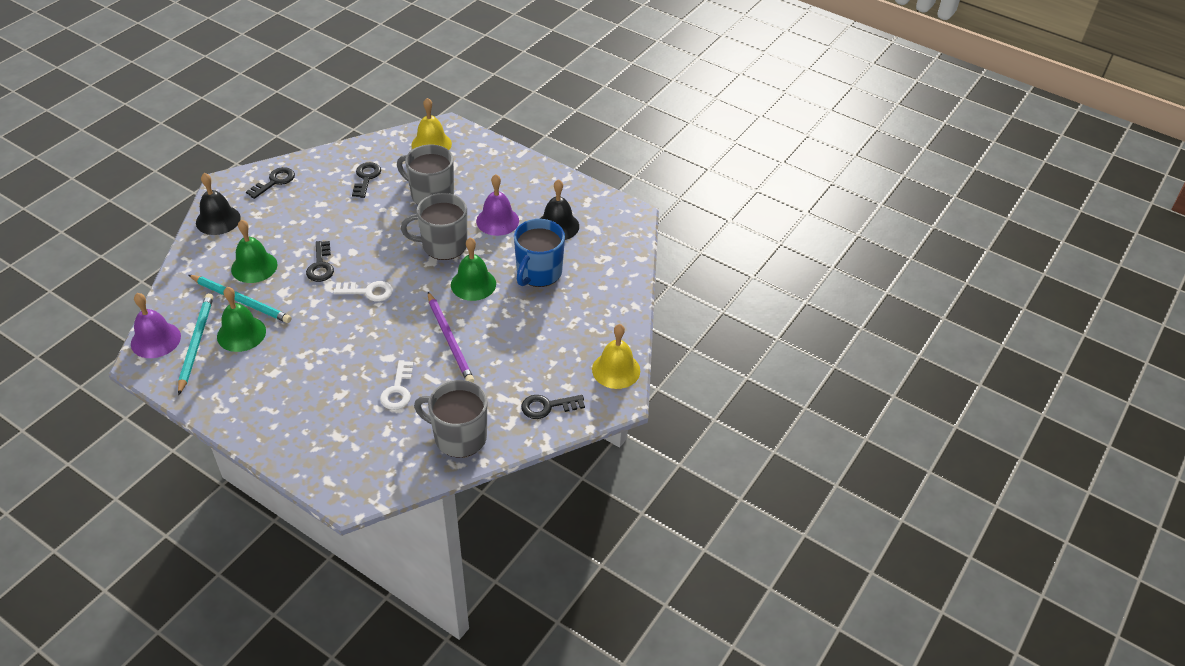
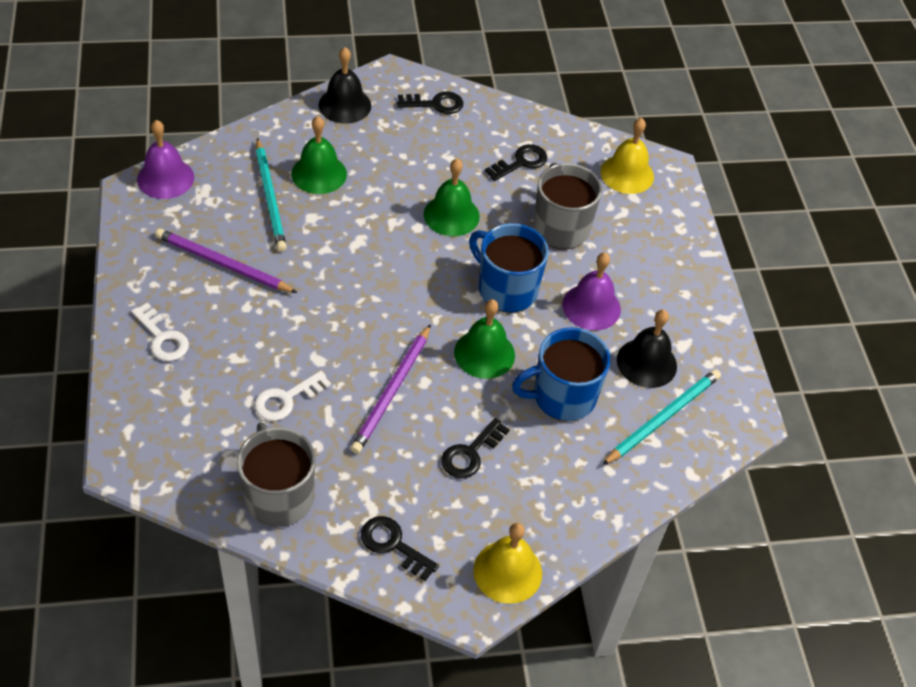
camera: 45 degrees right, 5 degrees up
turquoise pencil [178,293,213,395] -> turquoise pencil moved to [602,369,721,465]
green bell [217,287,266,352] -> green bell moved to [424,159,480,236]
black key [306,241,334,282] -> black key moved to [441,418,510,479]
white key [333,281,393,302] -> white key moved to [131,302,189,361]
grey mug [401,193,467,260] -> blue mug [469,223,549,313]
none -> purple pencil [155,229,297,293]

